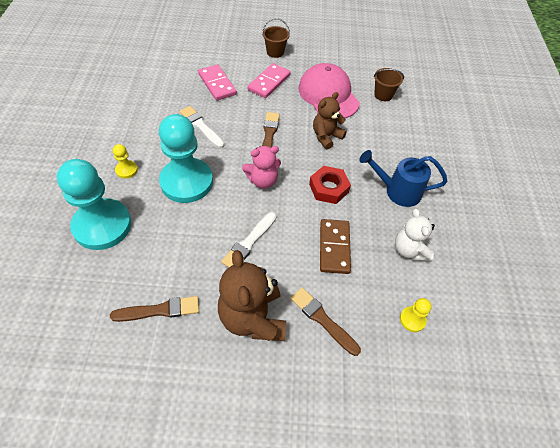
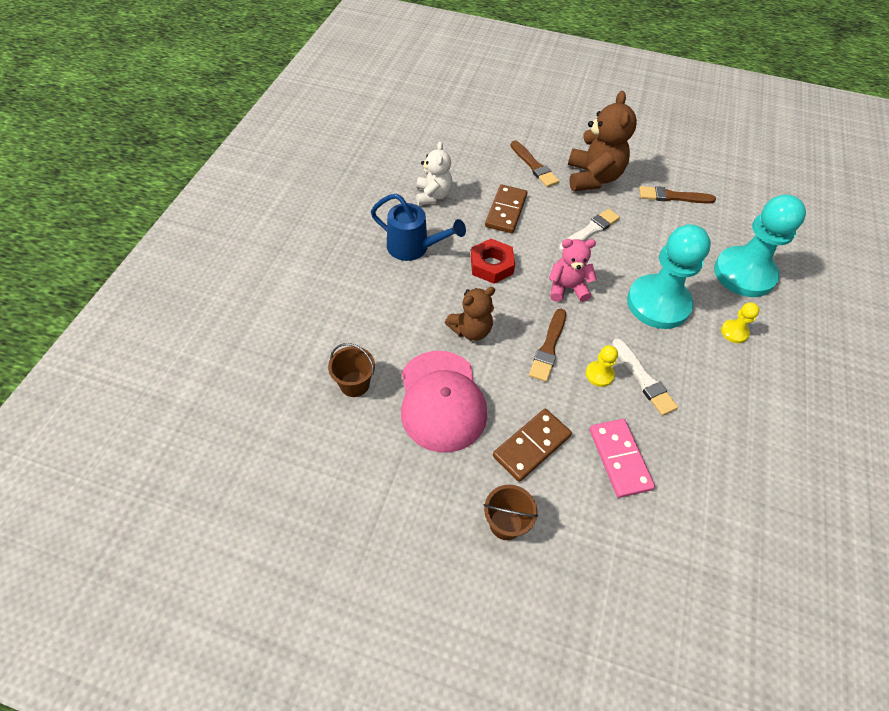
camera: 165 degrees left, 0 degrees up
pink domino [247,63,291,98] -> brown domino [493,409,572,482]
yellow pawn [400,298,432,332] -> yellow pawn moved to [586,345,618,387]

